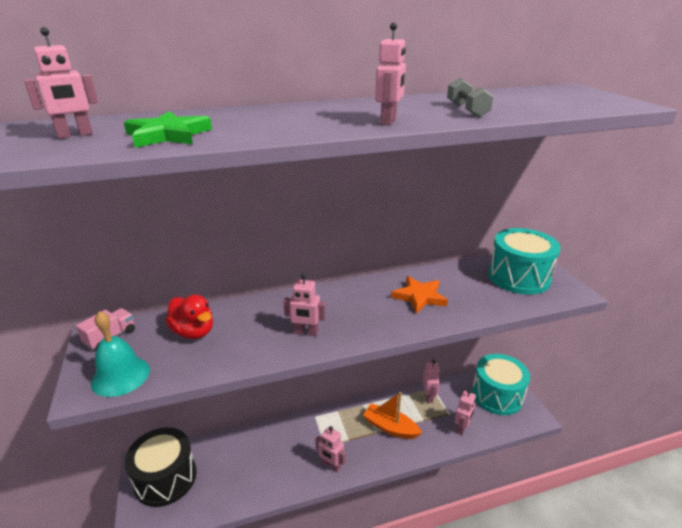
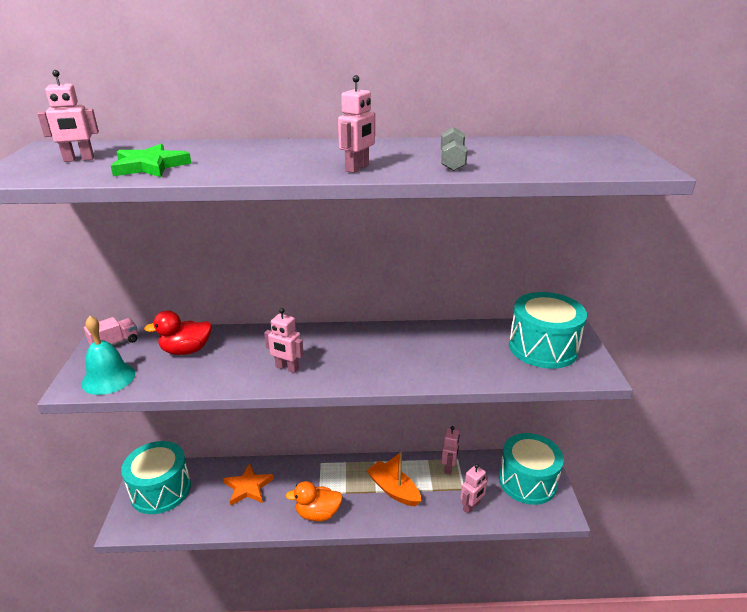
camera: 15 degrees right, 0 degrees up
black drum [124,427,197,507] -> turquoise drum [121,441,191,514]
red duck [165,294,213,339] -> red duck turned 105 degrees clockwise [144,310,212,355]
pink robot [315,426,346,472] -> orange duck [285,481,343,521]
orange star [391,276,448,314] -> orange star moved to [223,463,274,506]

